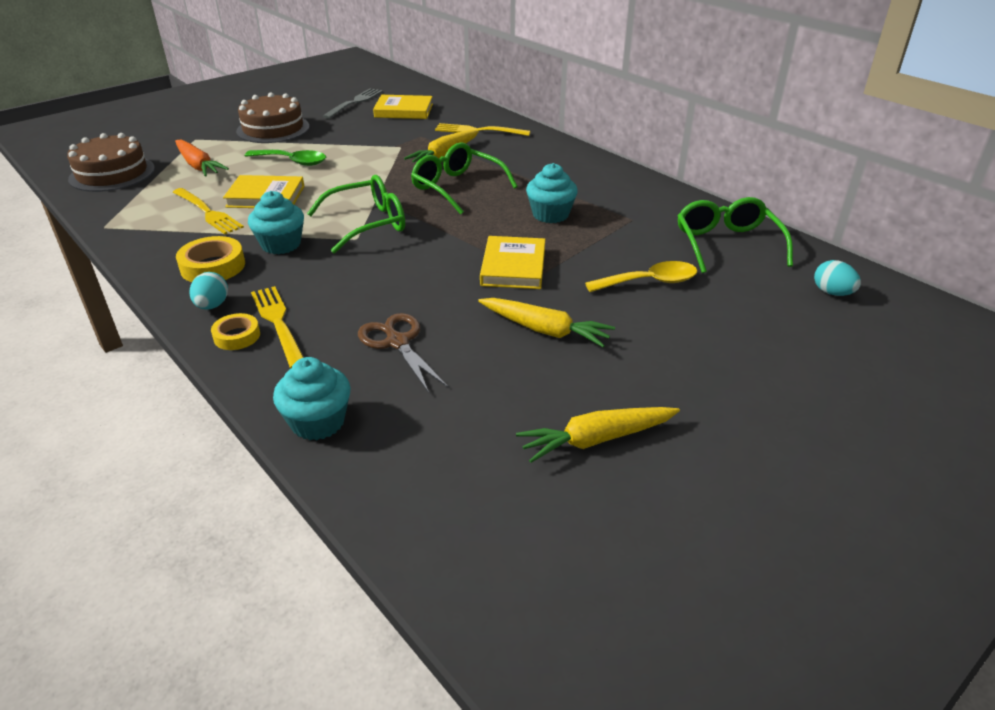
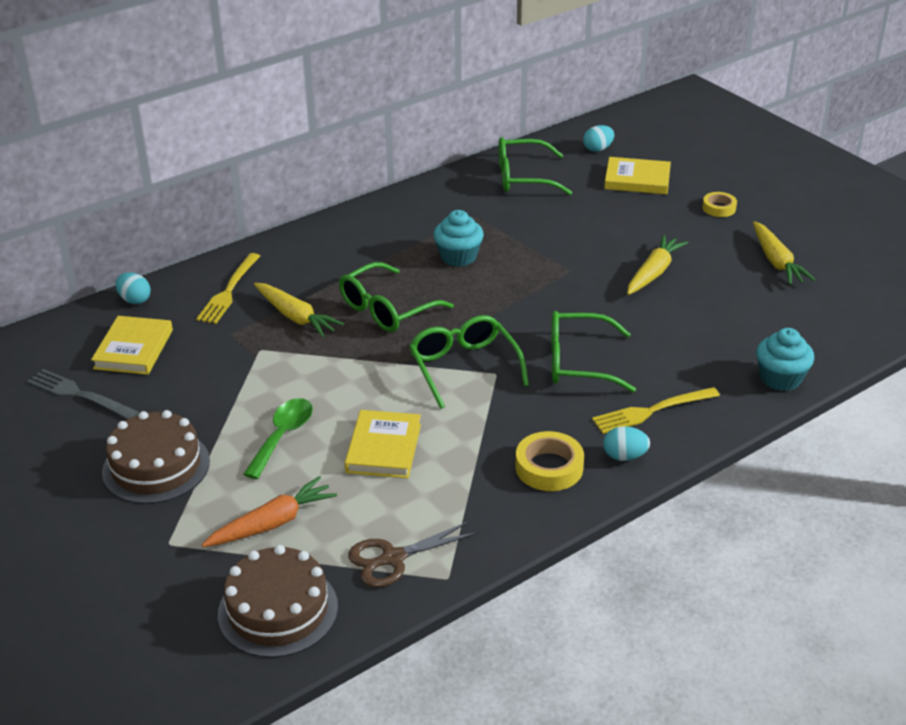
camera: 85 degrees left, 0 degrees up
yellow fork [173,188,244,234] -> none
yellow tape [211,313,260,350] -> yellow tape moved to [702,192,737,217]
turquoise cupcake [248,191,304,254] -> none
brown scissors [358,313,448,393] -> brown scissors moved to [348,521,479,588]
yellow book [480,236,545,289] -> yellow book moved to [604,157,671,194]
yellow spoon [585,261,697,292] -> none
none -> turquoise egg [115,272,151,304]
none -> green glasses [551,311,636,392]

